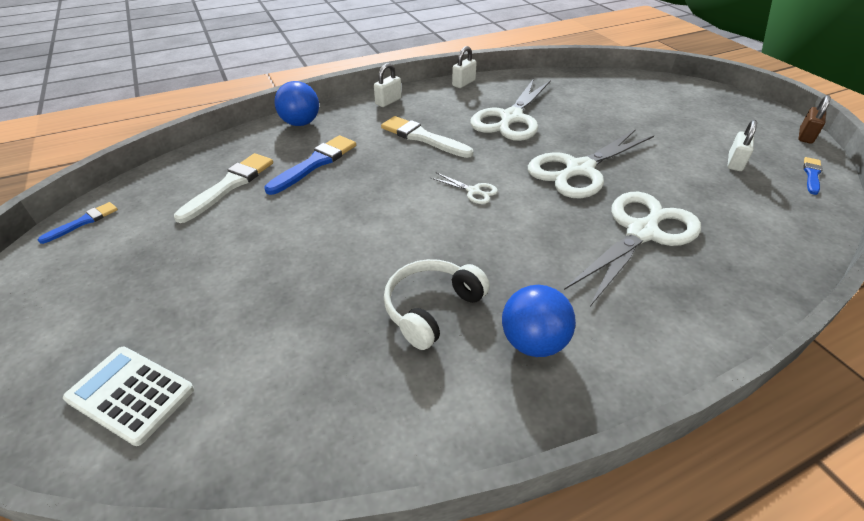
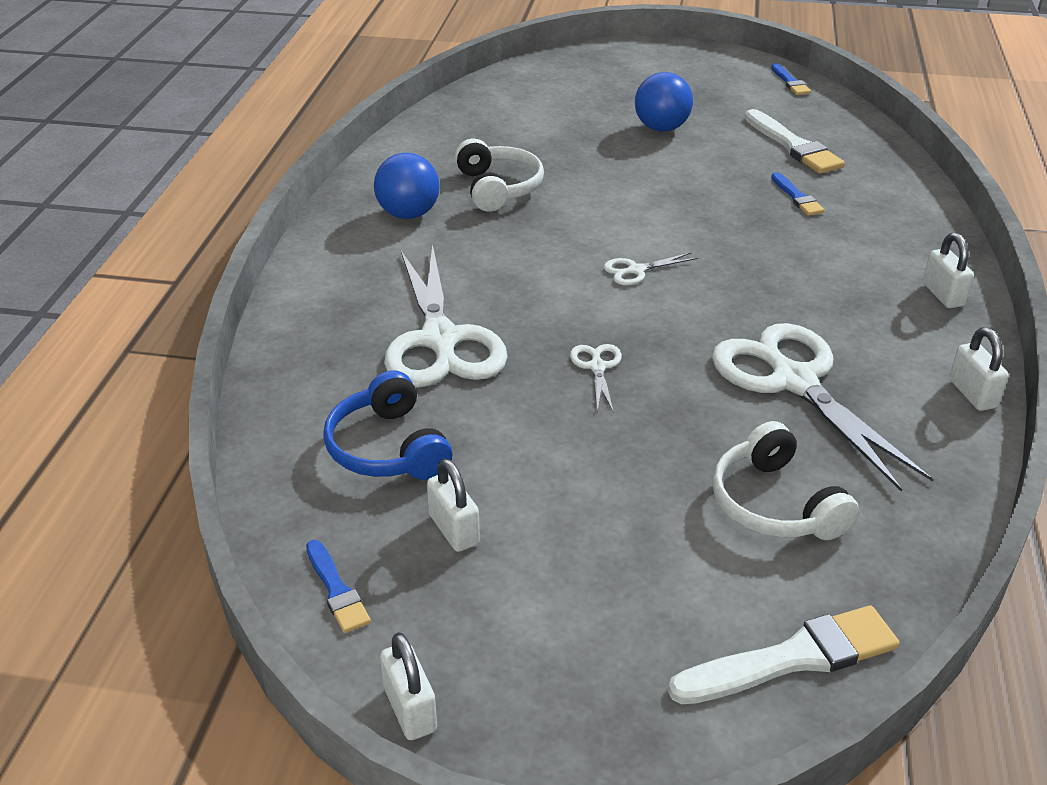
camera: 125 degrees right, 5 degrees down
white calculator [63,347,194,446] -> none
blue brush [264,135,356,195] -> blue brush [771,172,825,216], size x0.57
blue ball [274,81,319,126] -> blue ball moved to [635,72,693,132]
white brush [381,116,473,158] -> white brush moved to [668,605,900,704]
white scissors [528,129,654,198] -> white scissors [570,344,622,413], size x0.42
brown padlock [798,95,831,143] -> white padlock [380,632,437,740]
none -> blue headphones [323,370,452,480]
none -> white headphones [712,421,859,540]

